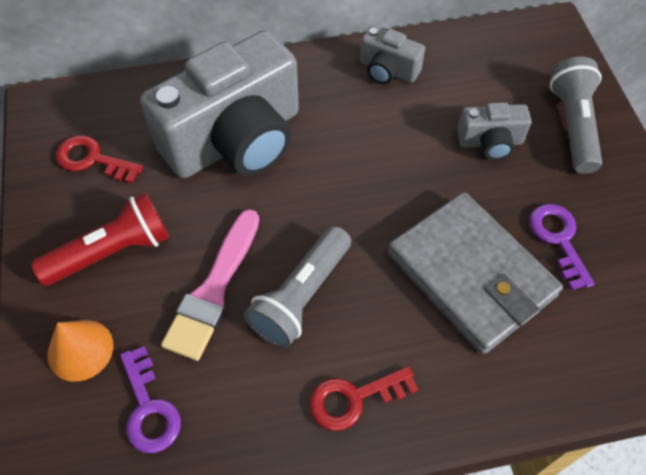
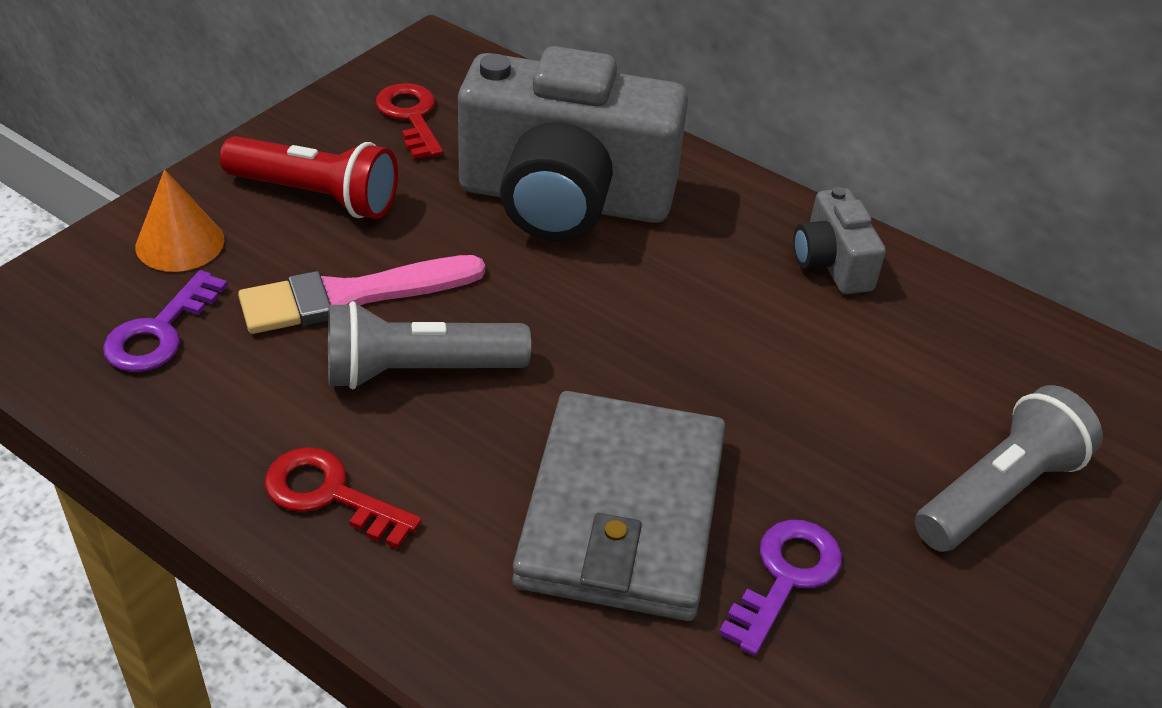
camera: 45 degrees right, 15 degrees down
grey camera [457,102,532,160] -> none

